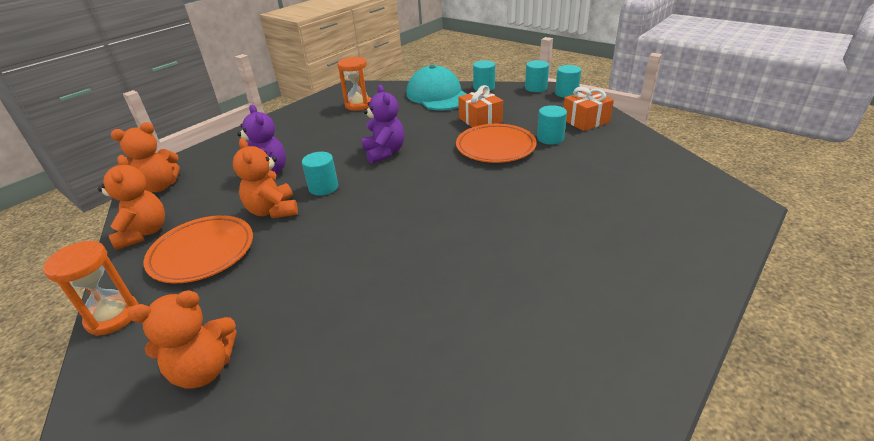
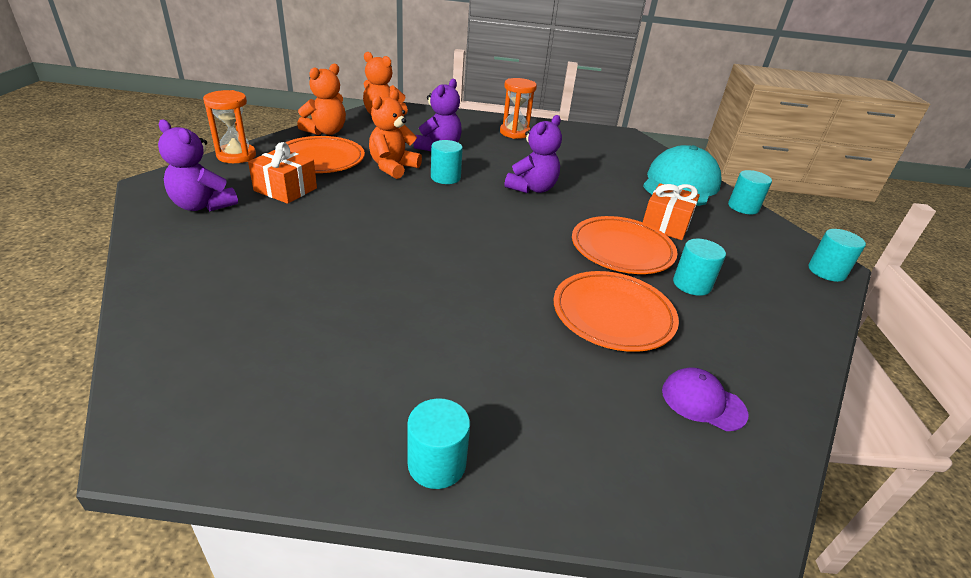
camera: 50 degrees right, 0 degrees up
orange teddy bear [127,290,236,389] -> purple teddy bear [158,119,238,211]
orange hourglass [338,56,371,111] -> orange hourglass moved to [500,78,537,139]
turquoise cylinder [525,60,549,92] -> turquoise cylinder moved to [407,398,470,489]
orange gift [564,87,614,131] -> orange gift moved to [248,142,317,204]
none -> orange plate [554,271,679,352]
none -> purple cap [662,368,748,431]

